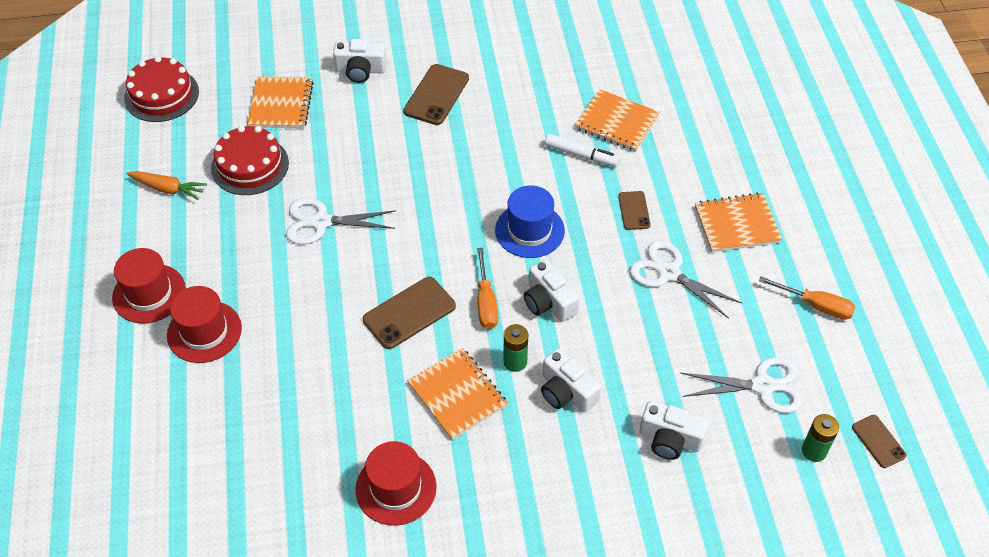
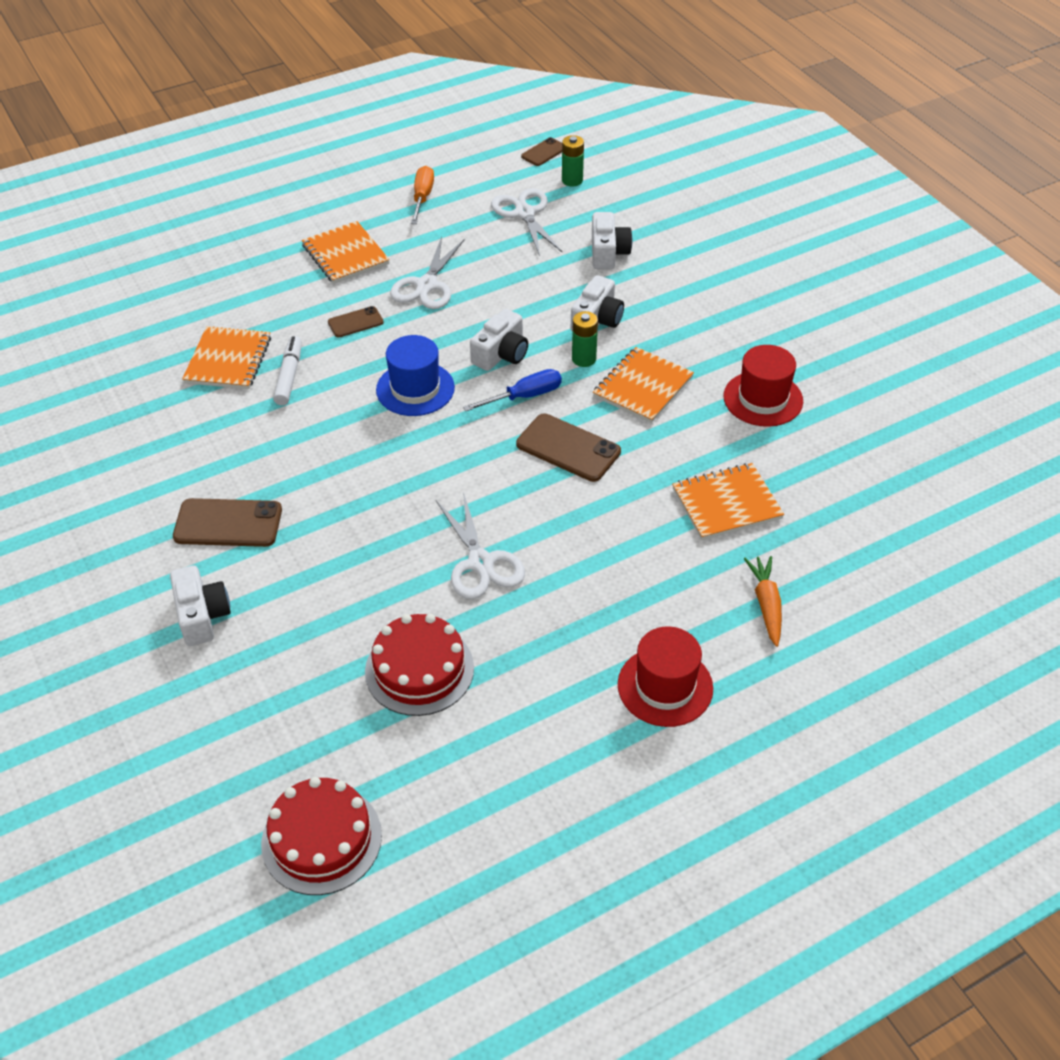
camera: 110 degrees left, 5 degrees down
orange carrot [127,171,207,200] -> orange carrot moved to [744,556,782,647]
red hat [167,286,242,363] -> none
orange notebook [247,76,314,129] -> orange notebook moved to [672,463,784,540]
orange screwdriver [477,248,498,329] -> blue screwdriver [463,369,562,411]

